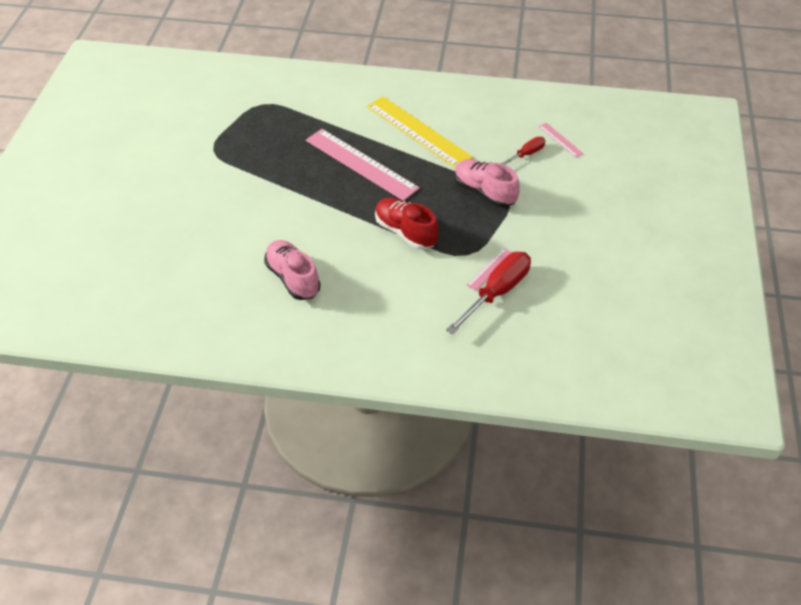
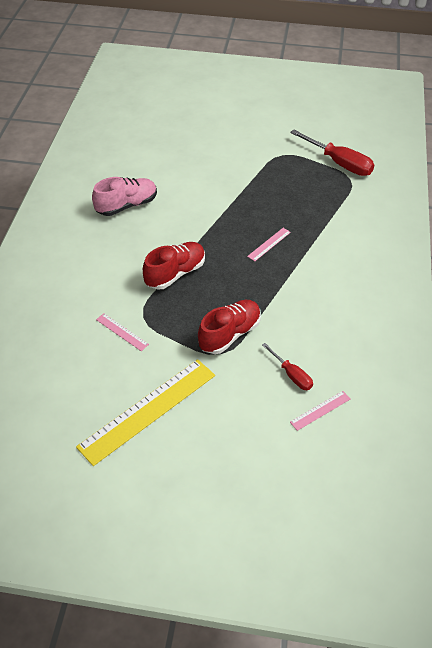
camera: 90 degrees right, 0 degrees up
pink ruler [306,129,420,201] -> pink ruler [247,228,291,261], size x0.44
yellow ruler [367,97,473,168] -> yellow ruler moved to [76,359,215,466]
red screwdriver [446,252,531,334] -> red screwdriver moved to [290,130,374,176]
pink shoe [454,159,520,207] -> red shoe [198,300,261,354]

